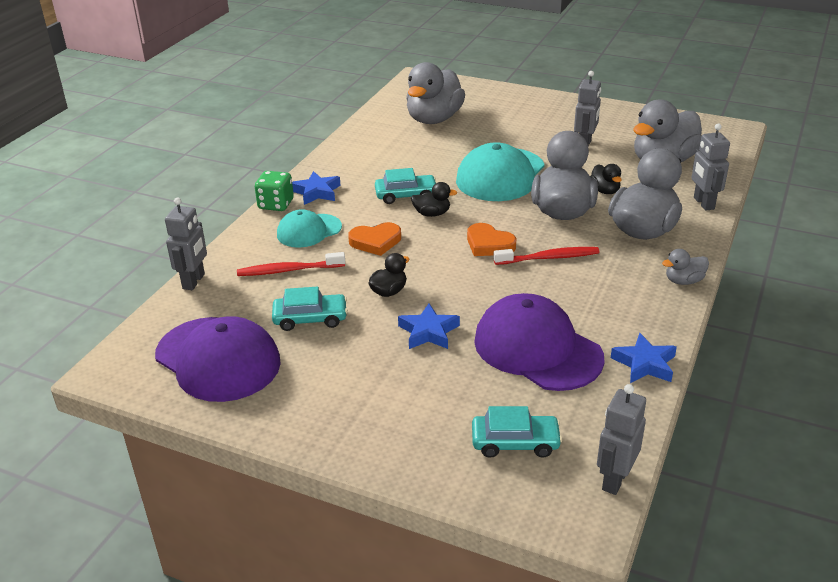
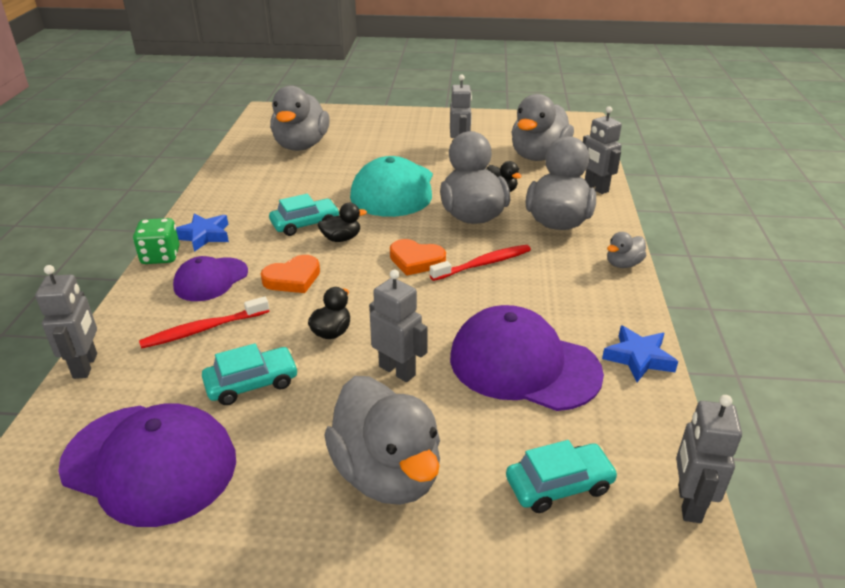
camera: 20 degrees left, 0 degrees up
turquoise cap [277,209,342,248] -> purple cap [173,256,248,301]
blue star [398,304,460,349] -> grey robot [369,270,428,382]
none -> grey duck [325,376,440,505]

